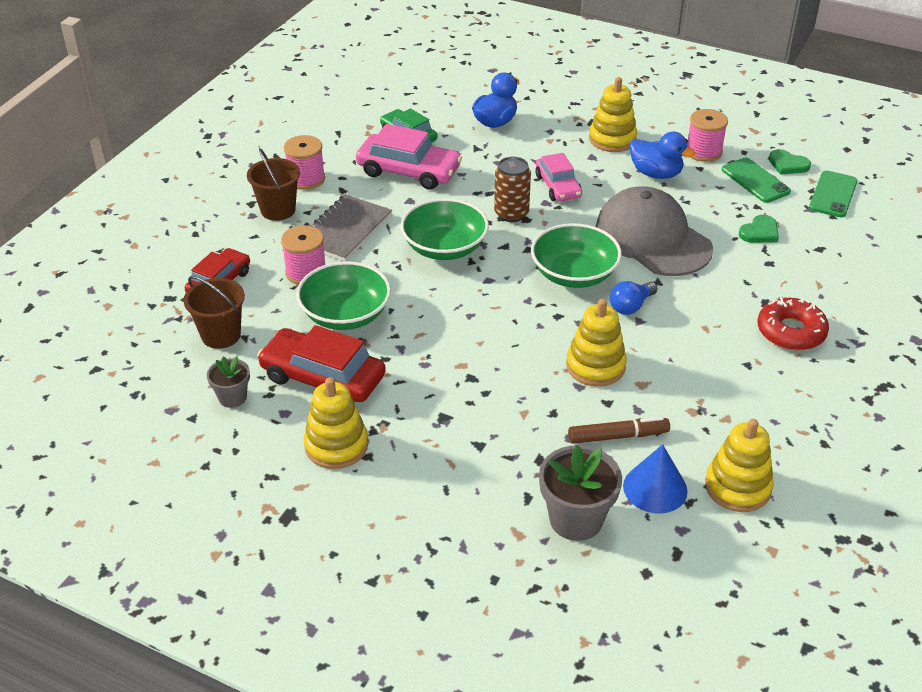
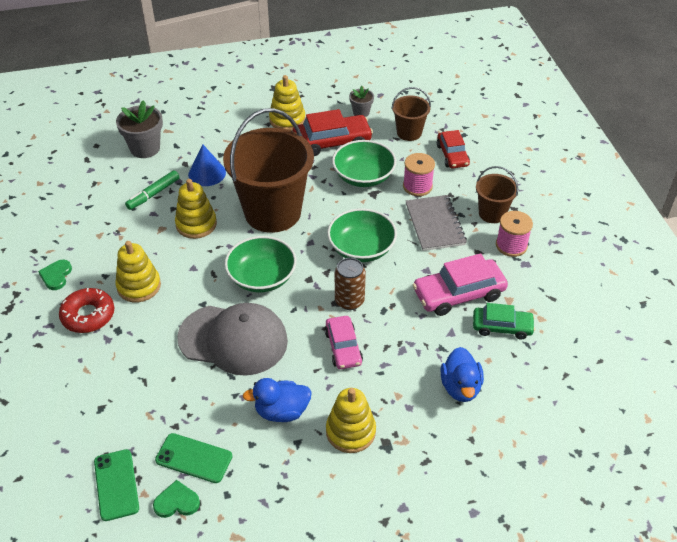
camera: 140 degrees right, 5 degrees up
pink car [536,153,582,201] -> pink car turned 135 degrees counterclockwise [325,316,363,369]
brown marker [568,417,670,444] -> green marker [125,170,180,210]
blue light bulb [610,281,658,315] -> none
blue cone [623,444,688,513] -> blue cone moved to [188,144,226,186]
pink spool [687,109,728,162] -> none
yellow stacking toy [705,419,774,512] -> yellow stacking toy moved to [115,241,161,302]
green heart [739,215,779,243] -> green heart moved to [38,260,72,290]
none -> brown bucket [223,108,314,233]

